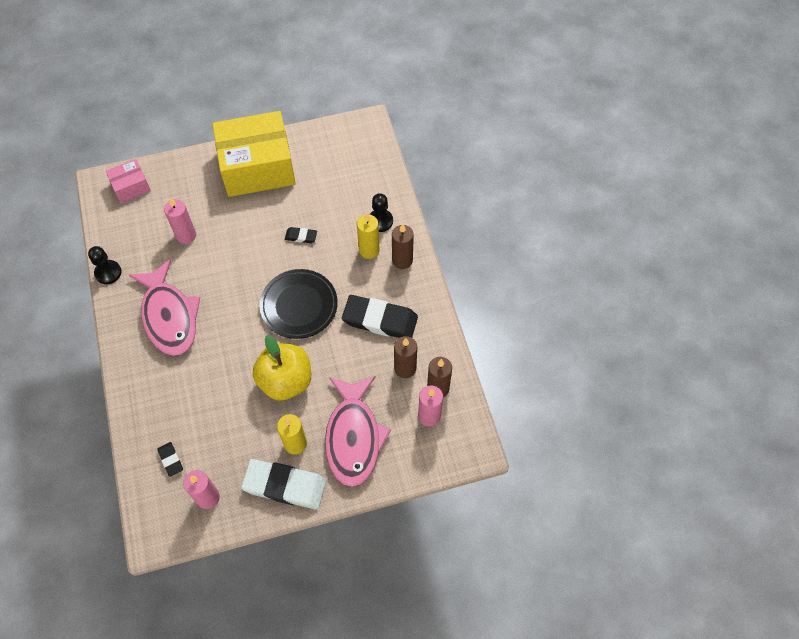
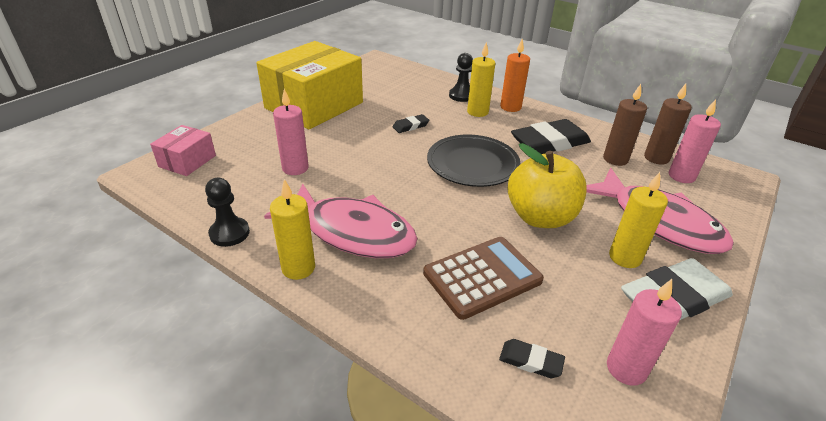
camera: 40 degrees left, 25 degrees down
brown candle [392,224,414,269] -> orange candle [500,39,530,112]
none -> yellow candle [270,179,315,280]
none -> brown calculator [423,237,544,320]

